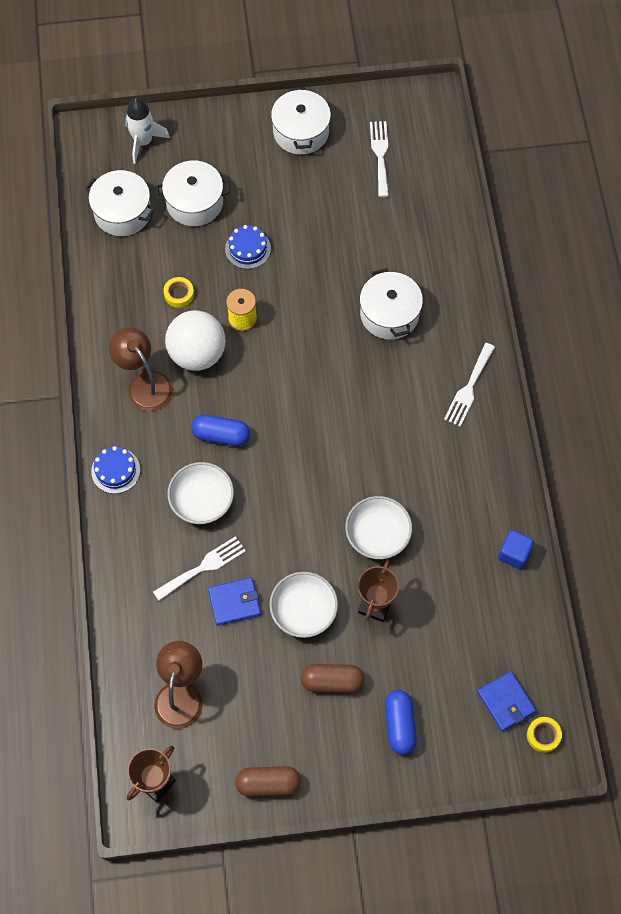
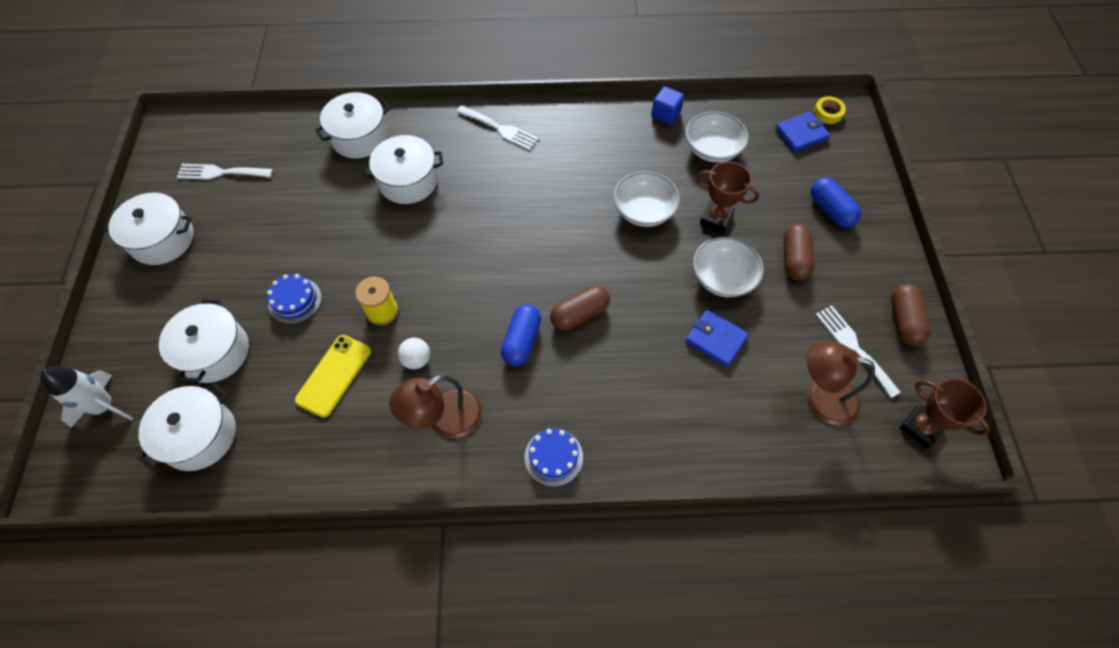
camera: 85 degrees left, 5 degrees down
white fork [153,536,246,601] -> white fork moved to [815,305,901,398]
yellow tape [163,277,194,308] -> yellow phone [295,335,371,418]
white ball [165,310,226,371] -> white ball [398,338,430,369], size x0.46
white bowl [167,462,234,524] -> white bowl moved to [685,111,749,163]
blue wallet [208,577,261,626] -> blue wallet turned 45 degrees counterclockwise [685,309,749,367]
blue capsule [385,690,417,755] -> blue capsule turned 60 degrees clockwise [811,177,862,227]
none -> white pot [315,92,390,159]
none -> brown capsule [550,285,610,331]

